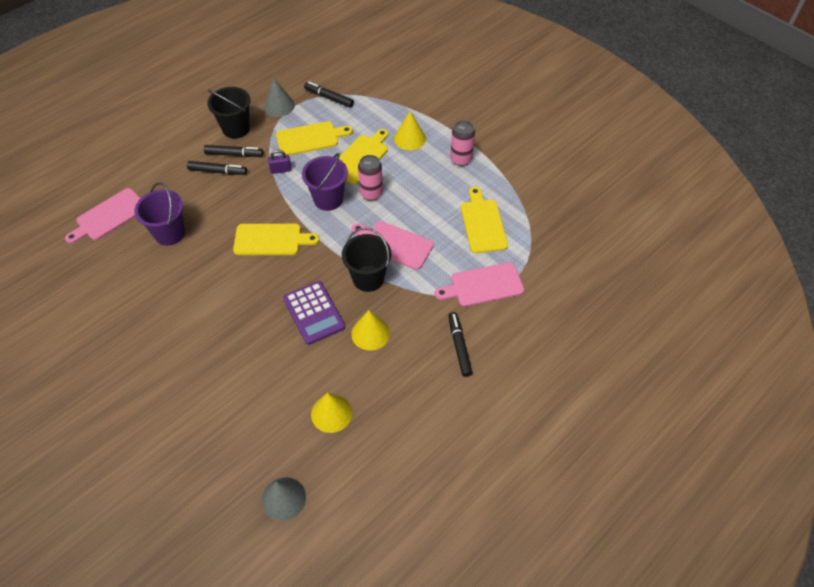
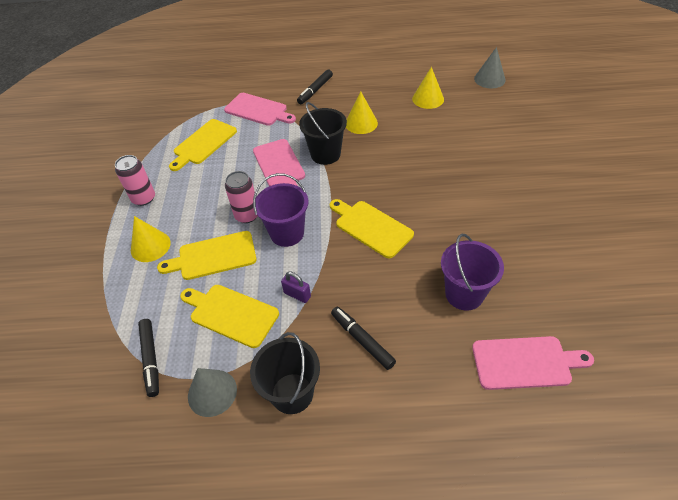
camera: 135 degrees left, 5 degrees down
black marker [204,145,264,157] -> none
purple calculator [283,281,345,345] -> none

